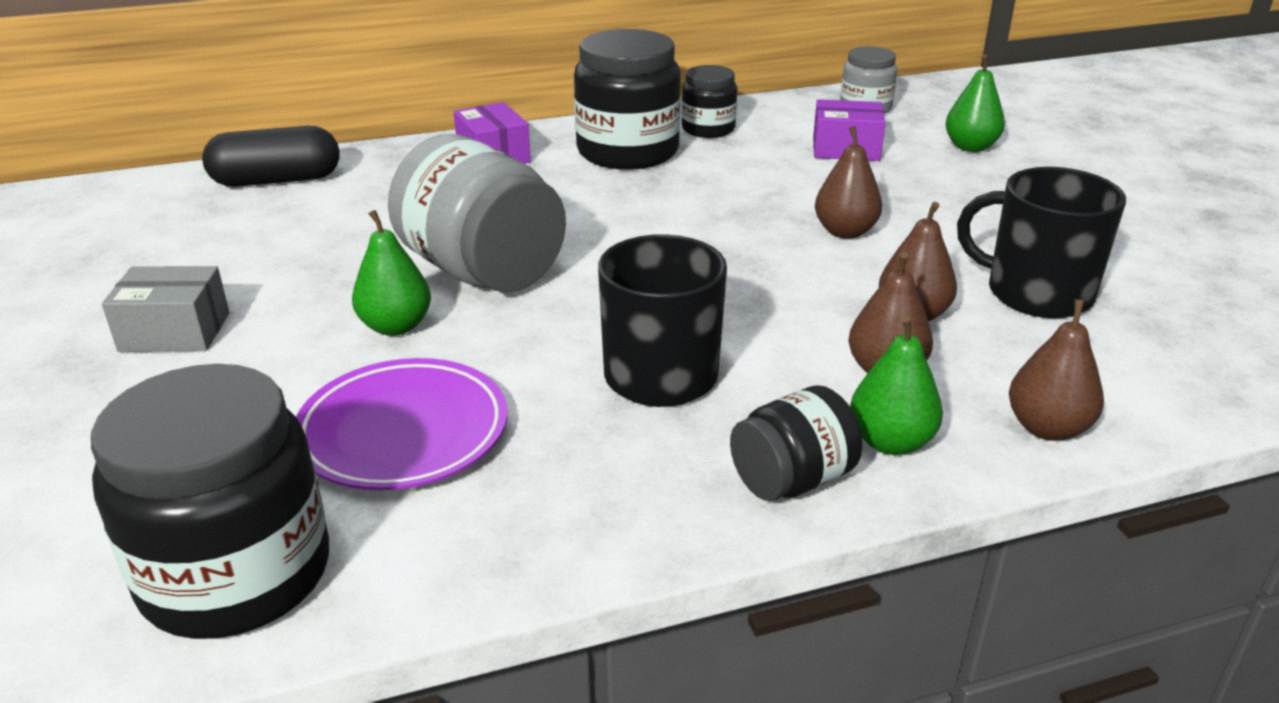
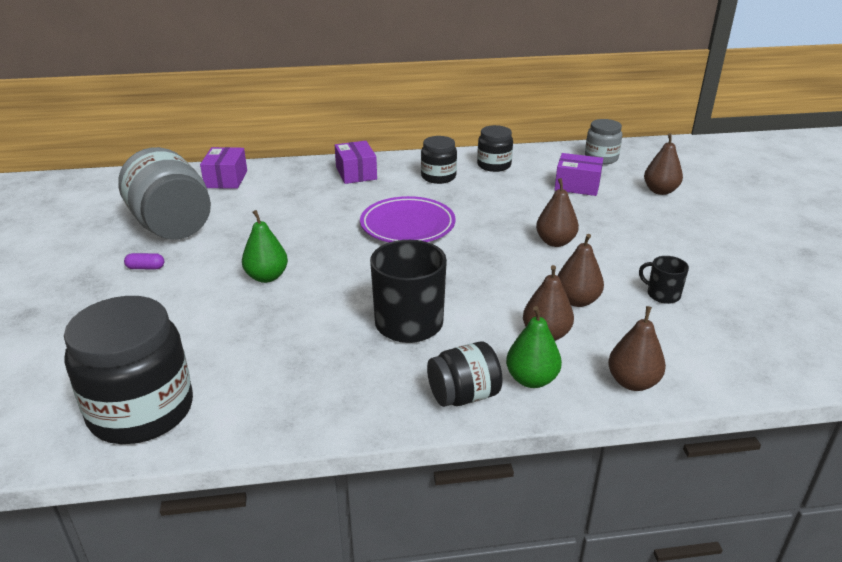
camera: 10 degrees right, 0 degrees up
grey box [102,266,229,352] -> purple capsule [124,253,164,269]
black capsule [202,126,340,187] -> purple box [200,147,247,189]
purple plate [296,358,507,490] -> purple plate moved to [360,196,456,242]
grey jar [388,134,566,292] -> grey jar moved to [118,147,211,240]
black jar [574,29,681,170] -> black jar [421,136,457,184], size x0.55
green pear [945,54,1005,152] -> brown pear [644,133,683,195]
black mug [957,167,1126,318] -> black mug [639,256,689,304], size x0.50

